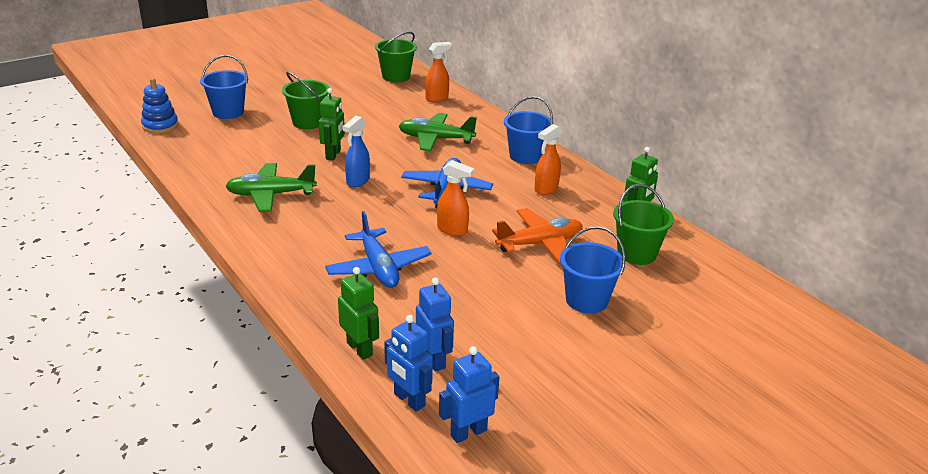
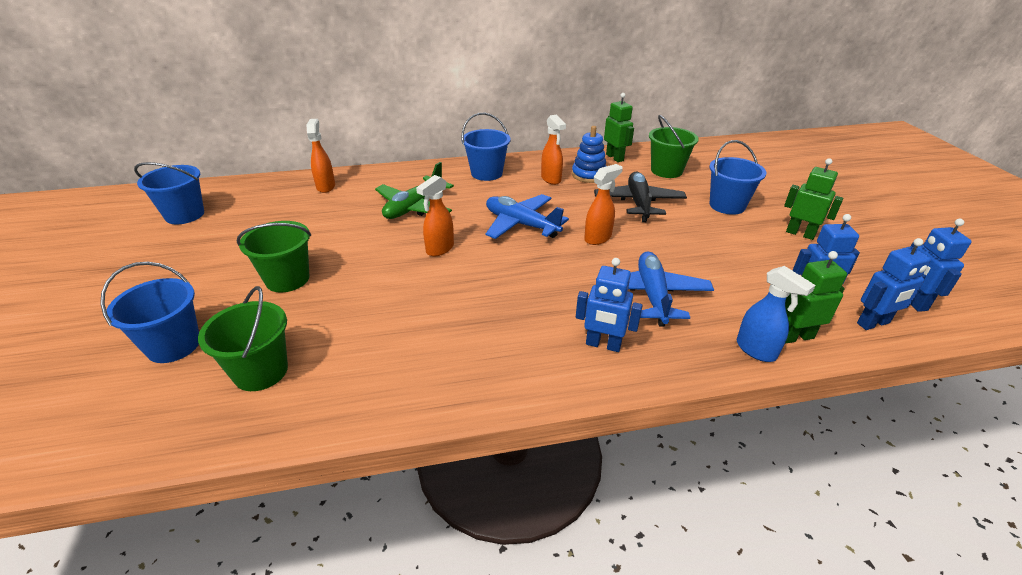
camera: 65 degrees left, 5 degrees up
blue stacking toy [141,78,178,133] -> blue stacking toy moved to [572,126,606,183]
green plane [225,163,317,212] -> none
green robot [319,88,345,160] -> green robot moved to [784,158,844,240]
blue plane [325,211,432,288] -> blue plane turned 90 degrees counterclockwise [596,251,714,327]
blue spray bottle [343,116,370,187] -> blue spray bottle moved to [737,266,816,362]
green bucket [375,32,417,82] -> green bucket moved to [198,286,288,391]
orange plane [492,208,583,264] -> black plane [594,172,687,222]
none -> blue bucket [134,162,204,225]
none -> orange spray bottle [416,175,454,256]
none -> blue robot [576,258,643,352]

